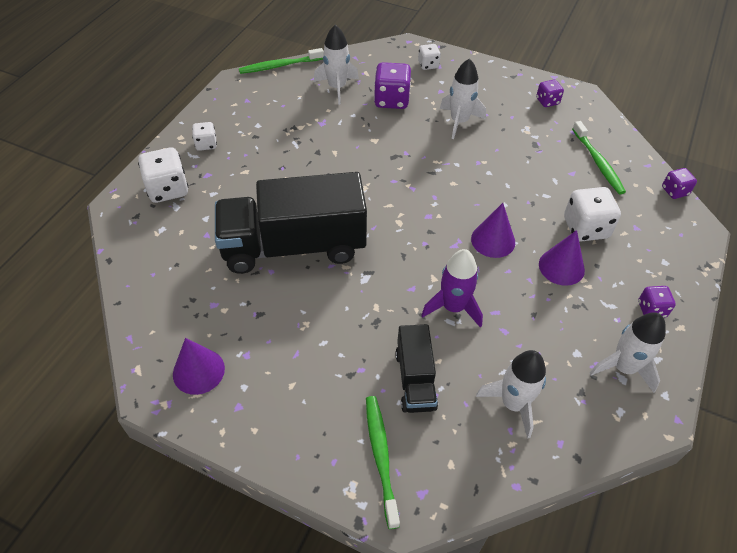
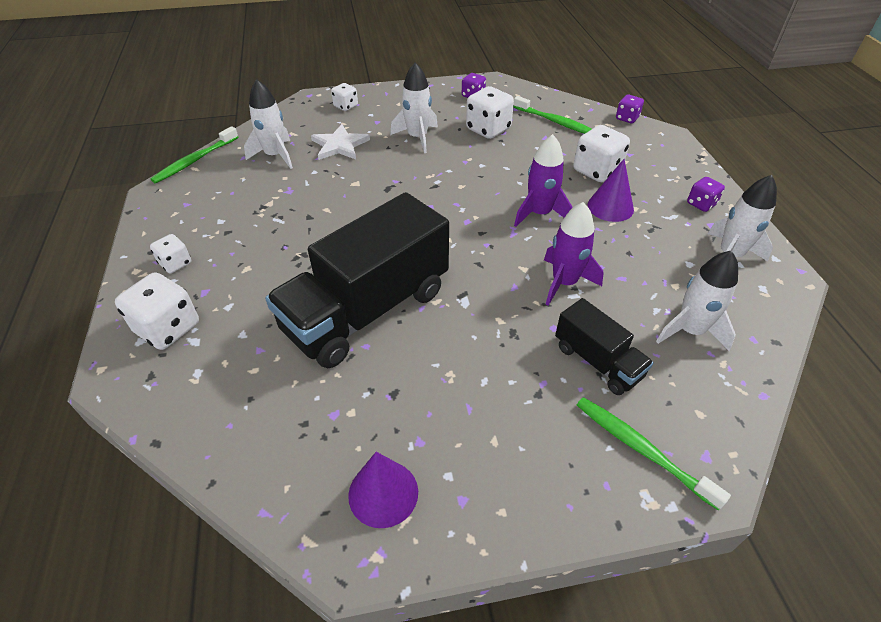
camera: 35 degrees left, 5 degrees down
purple dice [374,62,411,109] -> white star [311,124,370,160]
purple cone [471,203,515,258] -> purple rocket [514,134,573,227]
none -> white dice [466,86,514,139]

